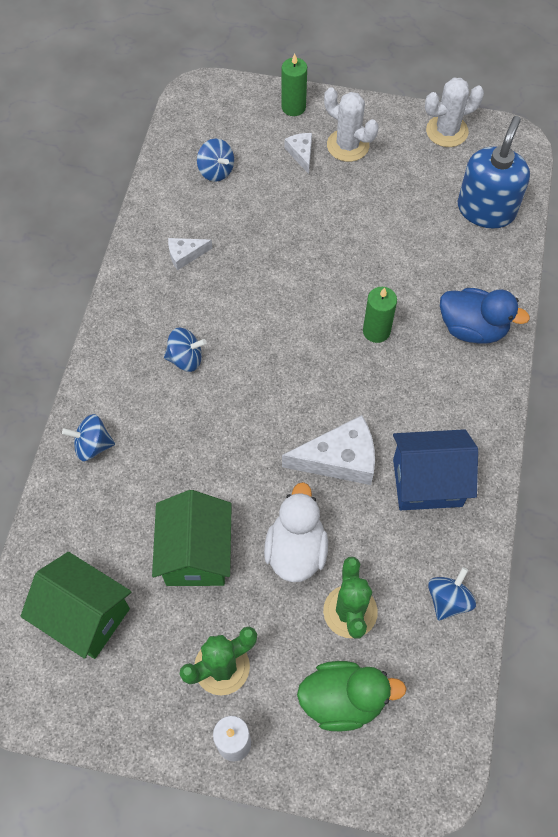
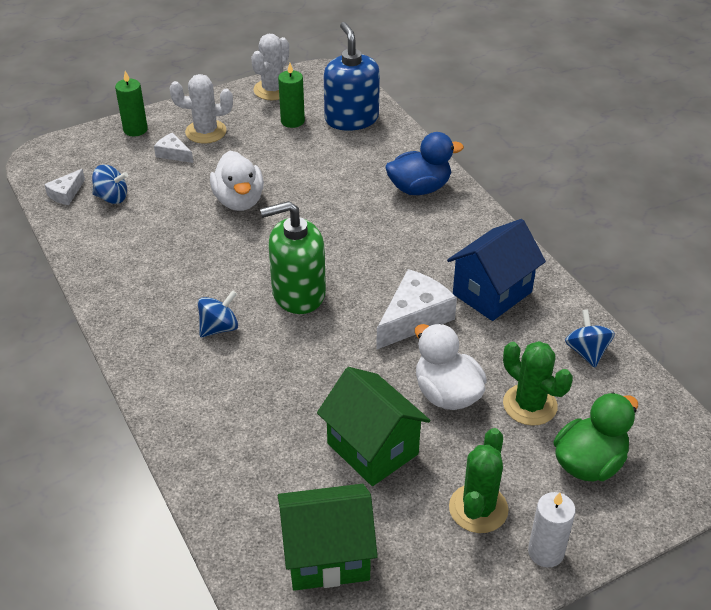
camera: 40 degrees left, 20 degrees down
blue spinning top [62,414,115,461] -> none
white cheese [168,238,212,270] -> white cheese moved to [44,169,85,205]
green candle [363,287,397,343] -> green candle moved to [278,63,305,128]
none -> white duck [210,151,264,211]
none -> green soap dispenser [260,201,326,314]

